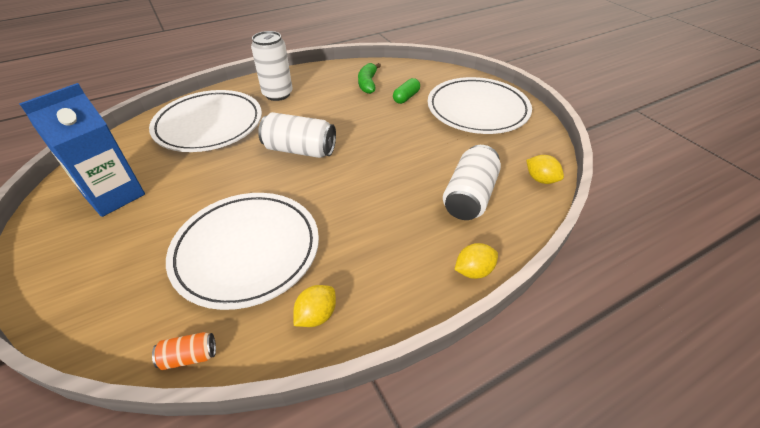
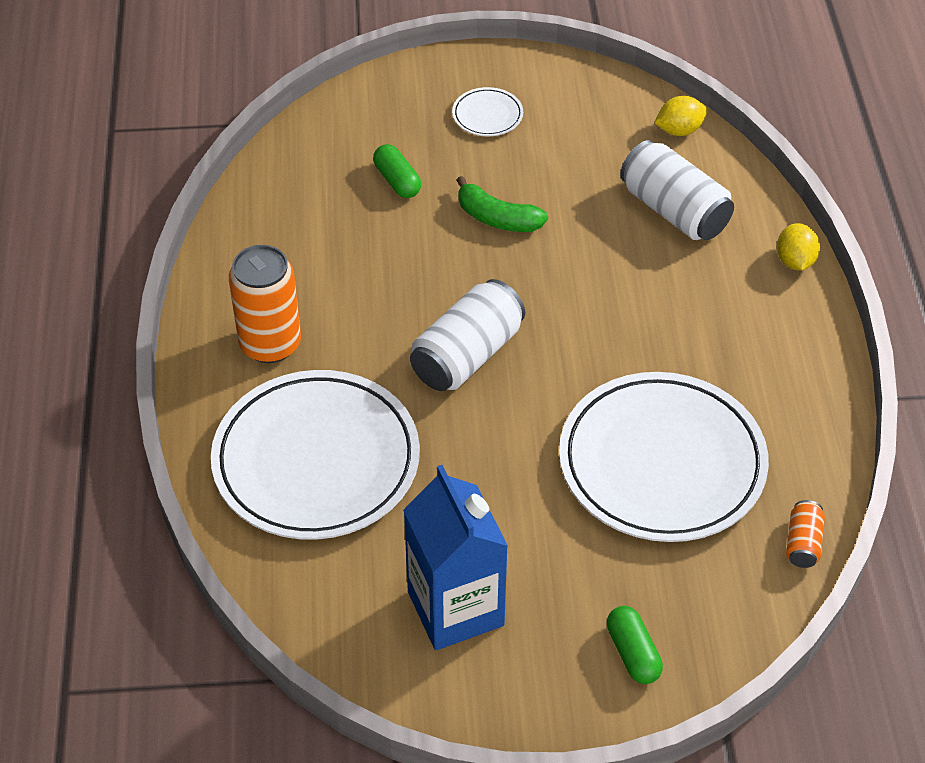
camera: 65 degrees left, 5 degrees up
white can [251,31,293,101] -> orange can [229,245,301,363]
yellow lemon [293,285,336,327] -> none
green banana [358,63,381,94] -> green banana moved to [456,176,548,232]
white plate [428,77,532,134] -> white plate [452,87,523,136], size x0.41
none -> green capsule [607,606,663,684]

